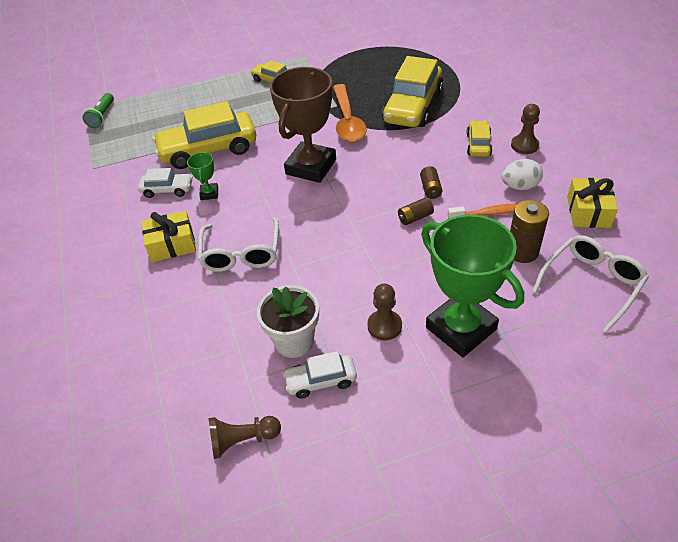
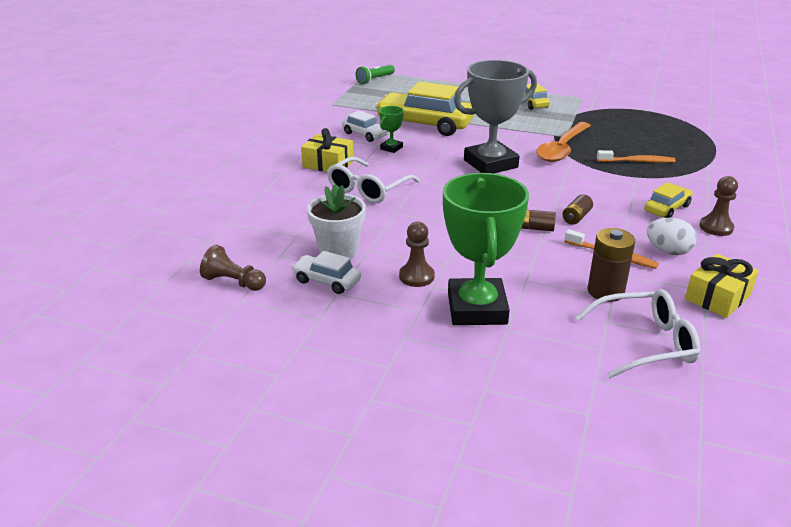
camera: 35 degrees right, 15 degrees down
brown trophy [270,67,336,183] -> grey trophy [454,60,537,174]
yellow car [382,56,443,127] -> orange toothbrush [597,150,675,163]

